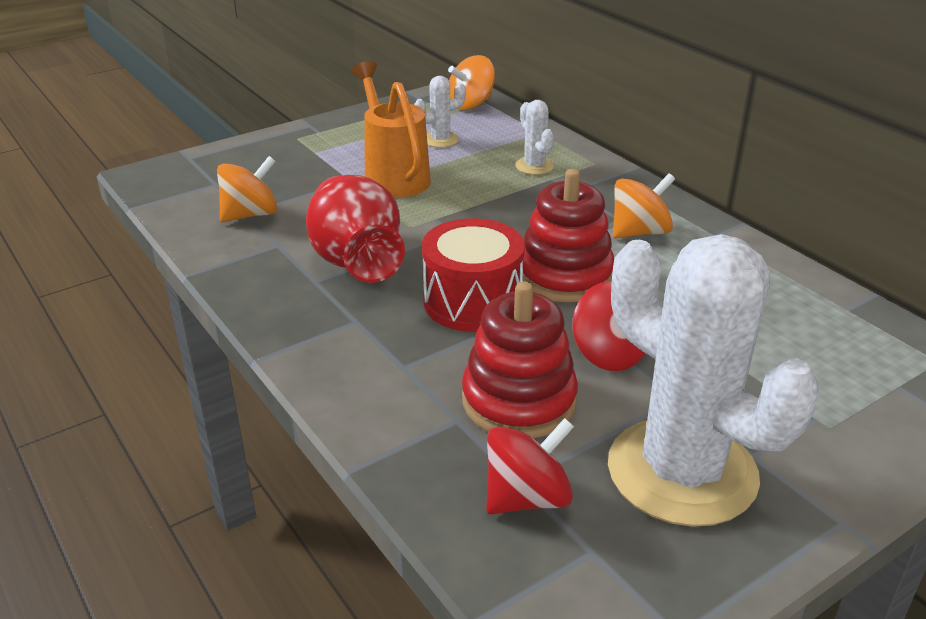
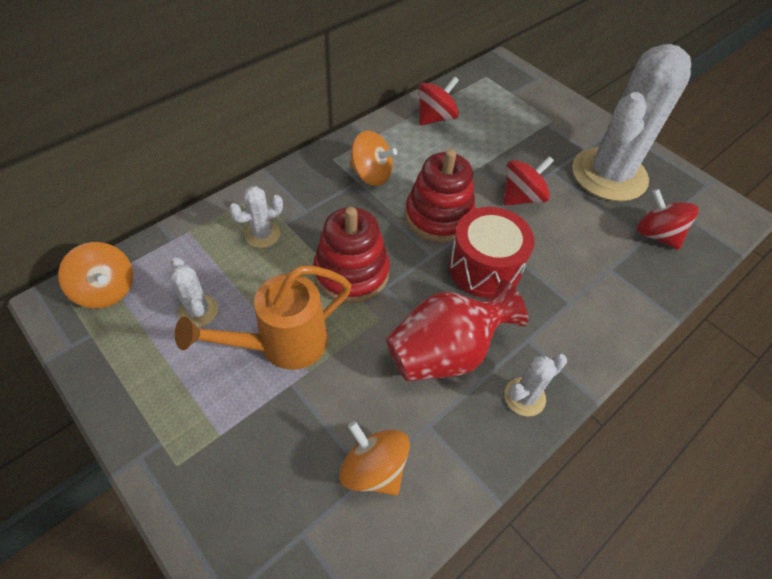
camera: 100 degrees left, 20 degrees up
red stacking toy [462,281,578,438] -> red stacking toy moved to [313,207,390,303]
orange spinning top [613,173,675,238] -> orange spinning top turned 150 degrees clockwise [350,130,397,186]
none -> red spinning top [418,76,459,125]
none -> white cactus [504,354,567,416]

